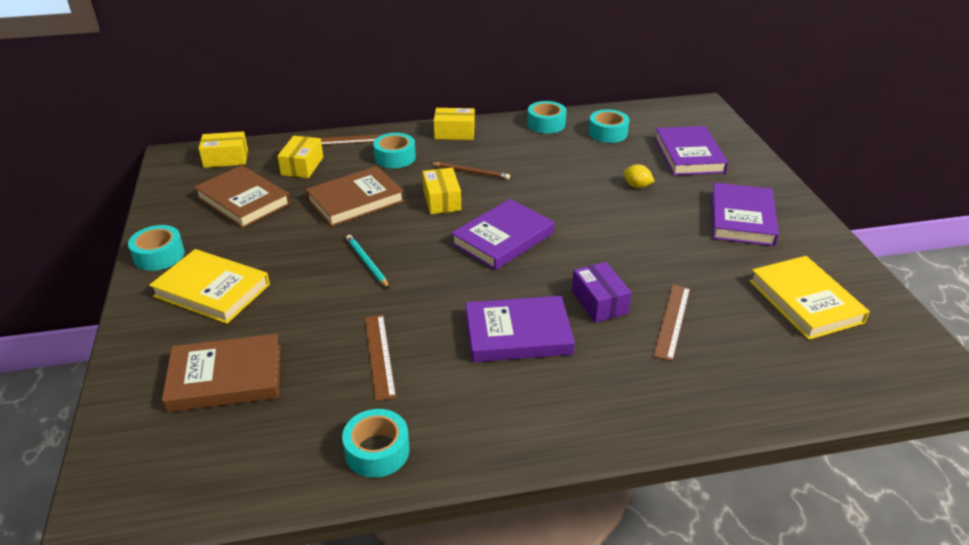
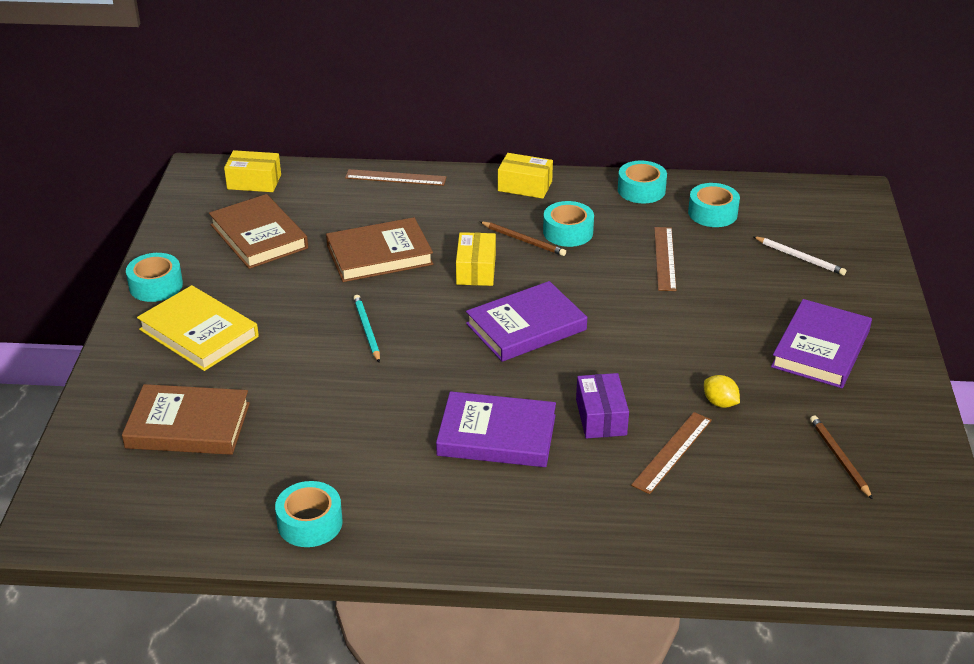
camera: 15 degrees right, 0 degrees up
yellow box [277,136,323,178] -> none
brown ruler [365,315,396,401] -> brown ruler moved to [654,227,677,291]
turquoise tape [373,133,416,168] -> turquoise tape moved to [543,201,594,247]
yellow lemon [623,165,655,188] -> yellow lemon moved to [704,375,740,408]
purple book [654,126,728,175] -> white pencil [753,236,846,275]
yellow book [749,256,870,340] -> brown pencil [810,415,873,500]

